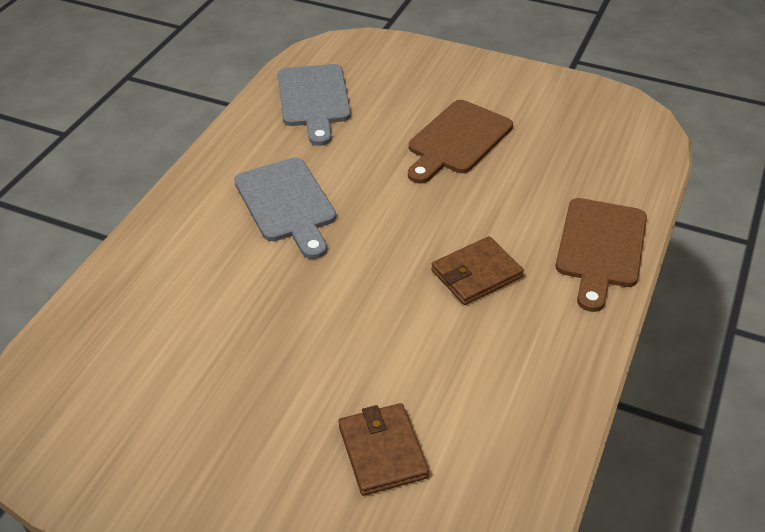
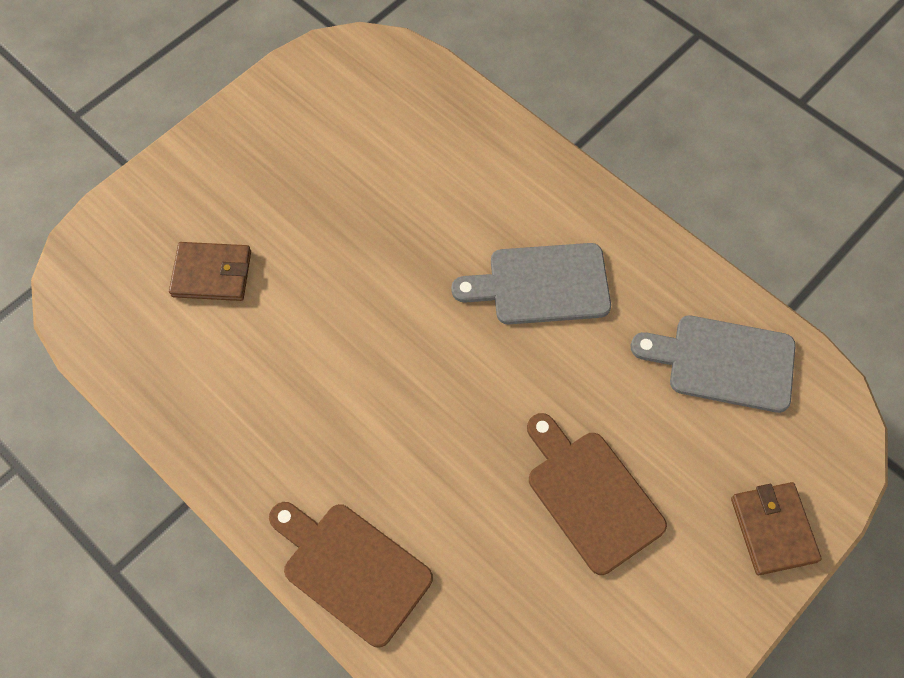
camera: 110 degrees right, 20 degrees up
brown wallet [431,236,524,305] -> brown wallet moved to [731,482,822,575]

